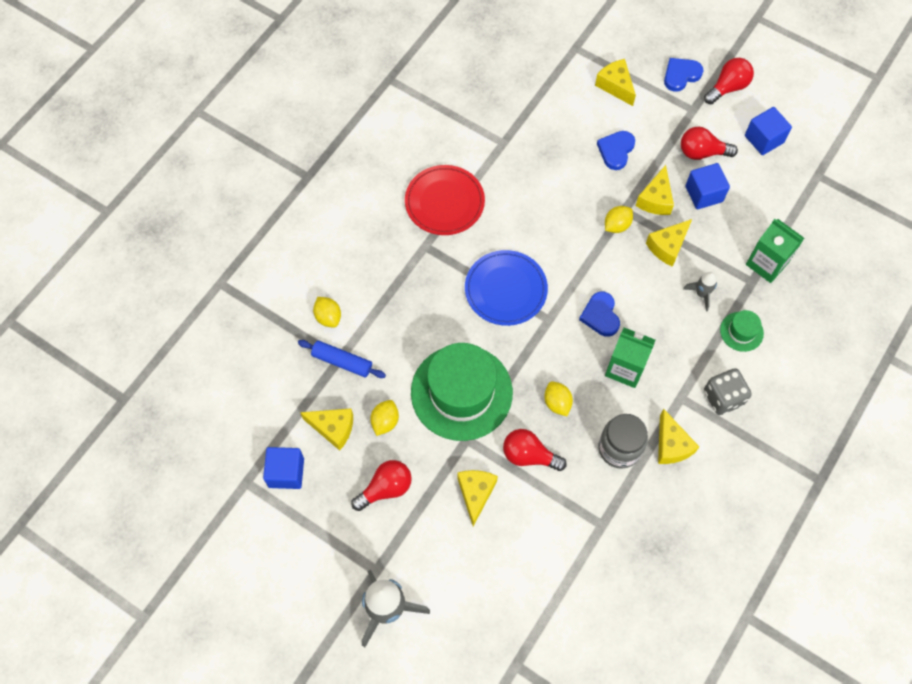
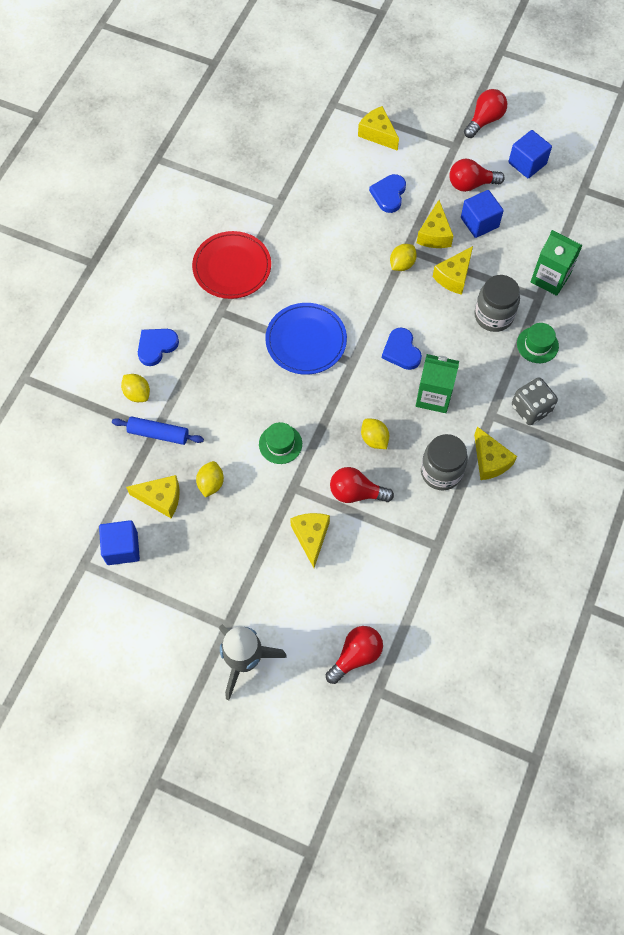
camera: 10 degrees left, 0 degrees up
red light bulb [351,460,412,511] -> red light bulb moved to [326,626,383,684]
green hat [411,343,513,441] -> green hat [259,422,302,464], size x0.43
blue heart [664,58,703,92] -> blue heart moved to [138,329,179,366]
grey rocket [683,272,717,311] -> grey jar [474,275,520,332]

